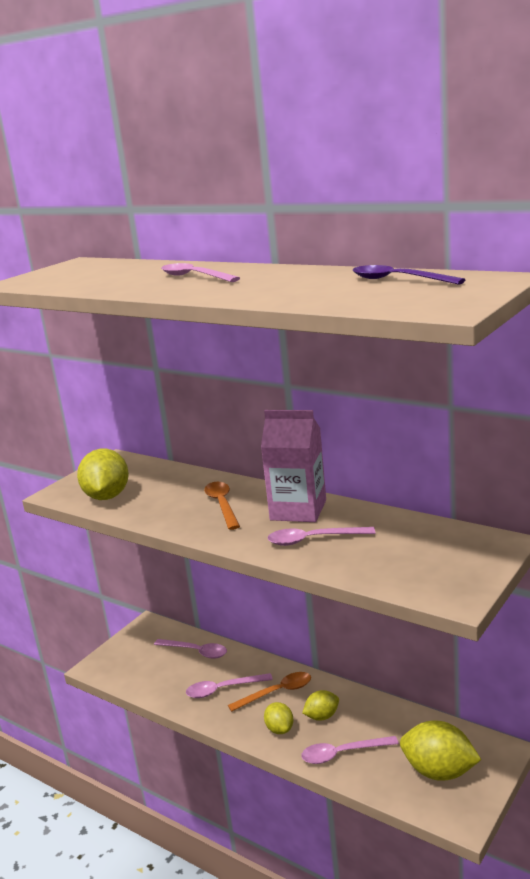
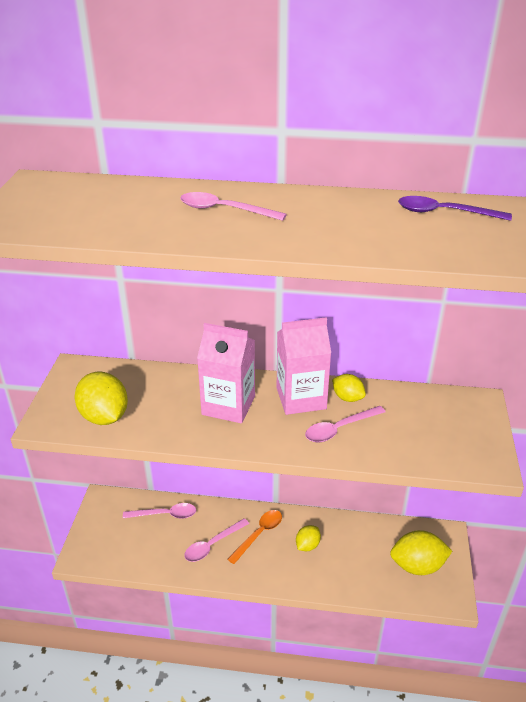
camera: 30 degrees left, 15 degrees up
orange spoon [204,482,240,530] -> pink carton [197,323,255,423]
yellow lemon [264,702,293,734] -> yellow lemon moved to [332,374,366,402]
pink spoon [301,736,399,764] -> none

